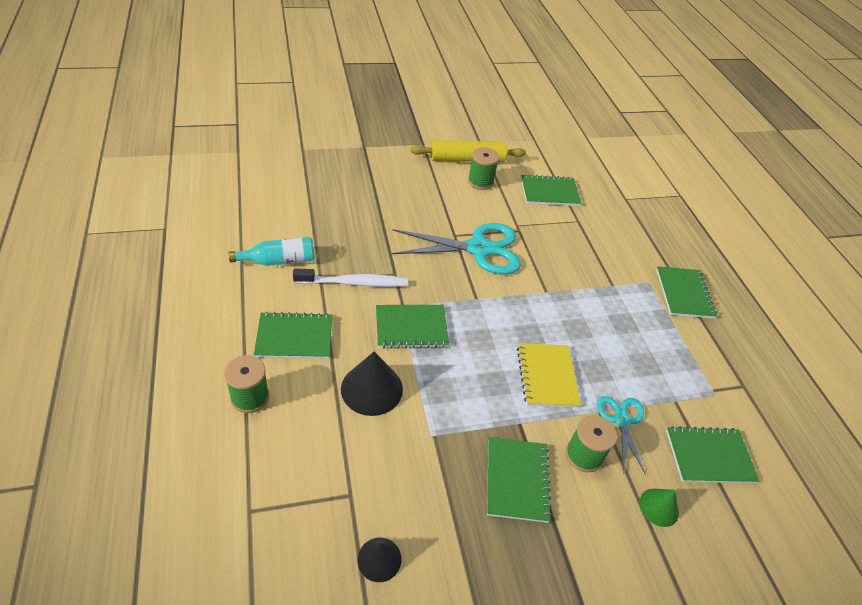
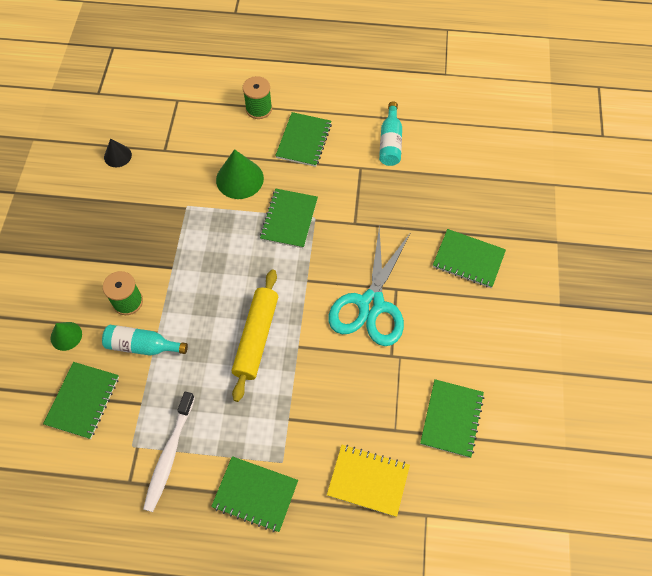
camera: 115 degrees right, 15 degrees up
white toothbrush [293,269,408,287] -> white toothbrush moved to [143,392,195,512]
black cone [341,351,403,416] -> green cone [216,149,264,199]
yellow rolling pin [411,140,526,162] -> yellow rolling pin moved to [232,270,278,402]
green spool [468,147,499,190] -> none
green notebook [487,437,552,523] -> green notebook moved to [433,229,506,288]
yellow notebook [517,343,581,407] -> yellow notebook moved to [327,445,410,517]
turquoise scissors [597,396,646,475] -> turquoise bottle [102,325,188,356]

